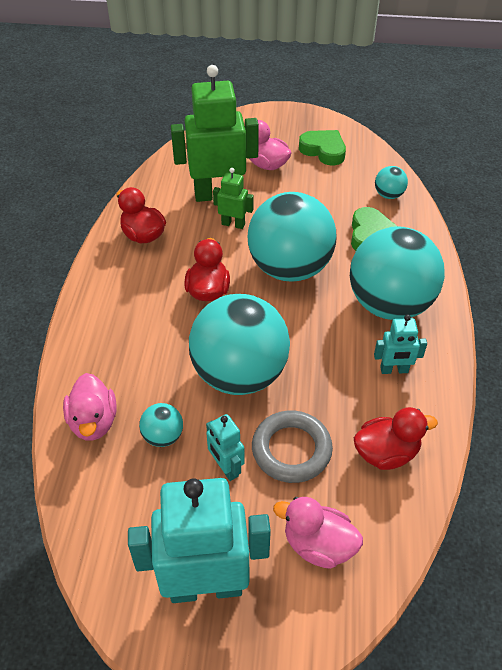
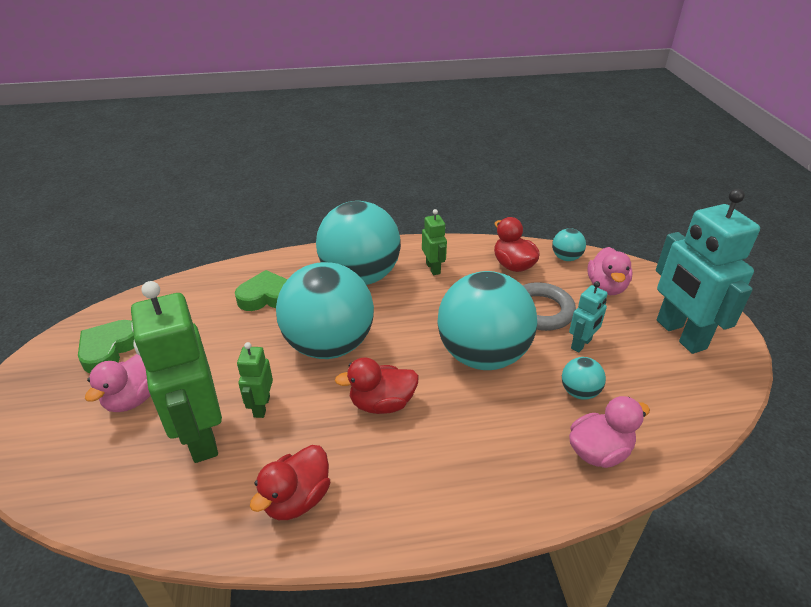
camera: 105 degrees left, 10 degrees down
turquoise robot [374,314,427,374] -> green robot [422,209,447,275]
turquoise ball [375,166,408,199] -> turquoise ball moved to [552,228,586,261]

